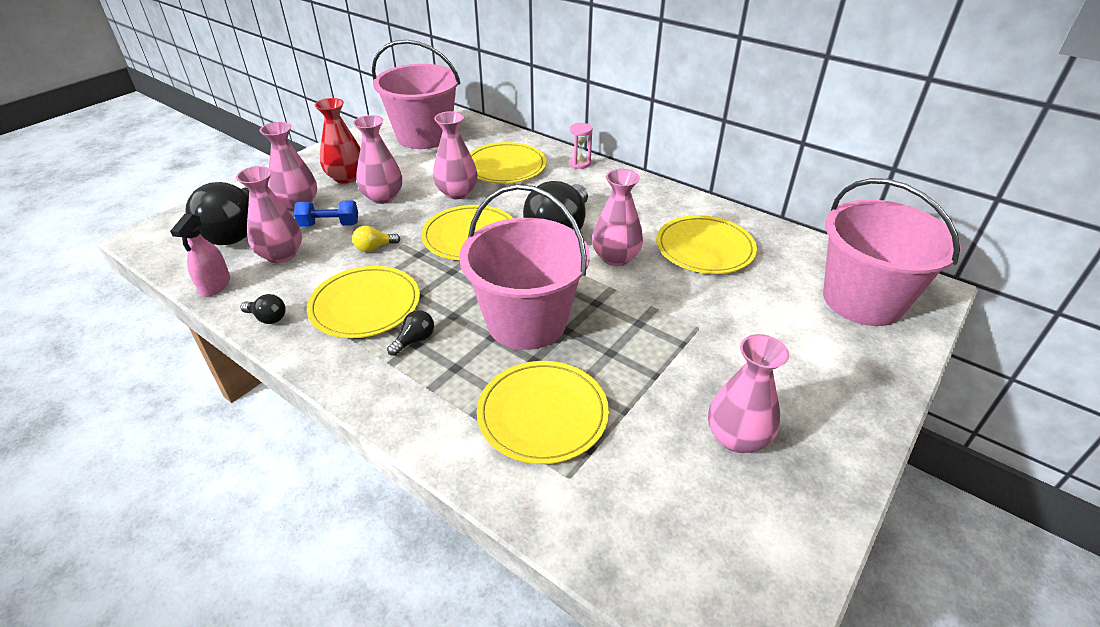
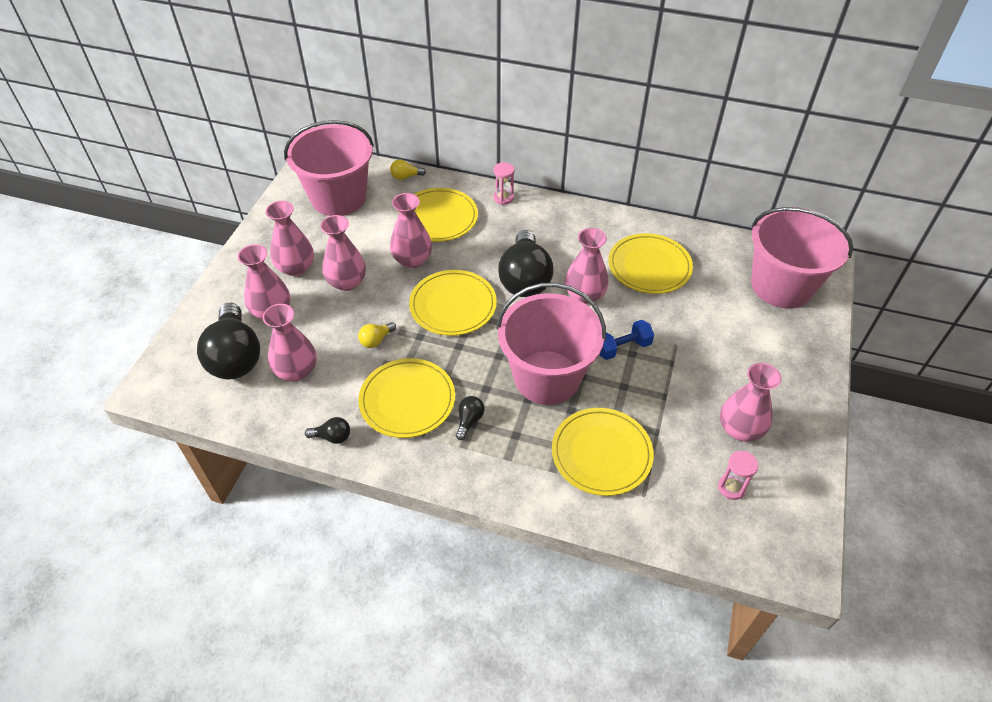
camera: 20 degrees left, 10 degrees up
pink spray bottle [170,214,230,297] -> none
blue dumbbell [294,200,358,227] -> blue dumbbell moved to [599,320,654,360]
red vase [315,98,361,184] -> pink vase [266,201,314,276]
none -> yellow light bulb [390,159,426,180]
none -> pink hourglass [718,451,759,500]

